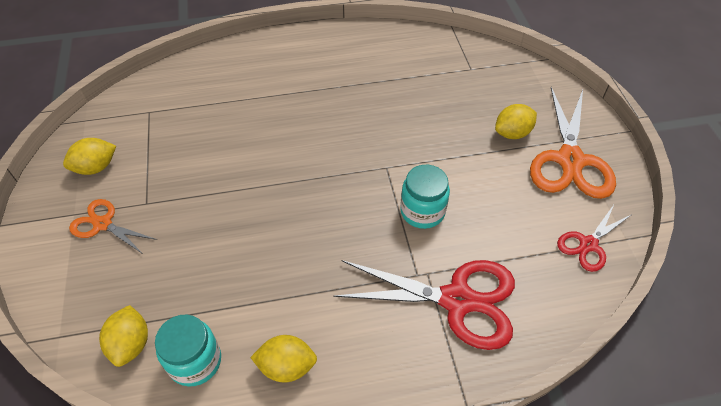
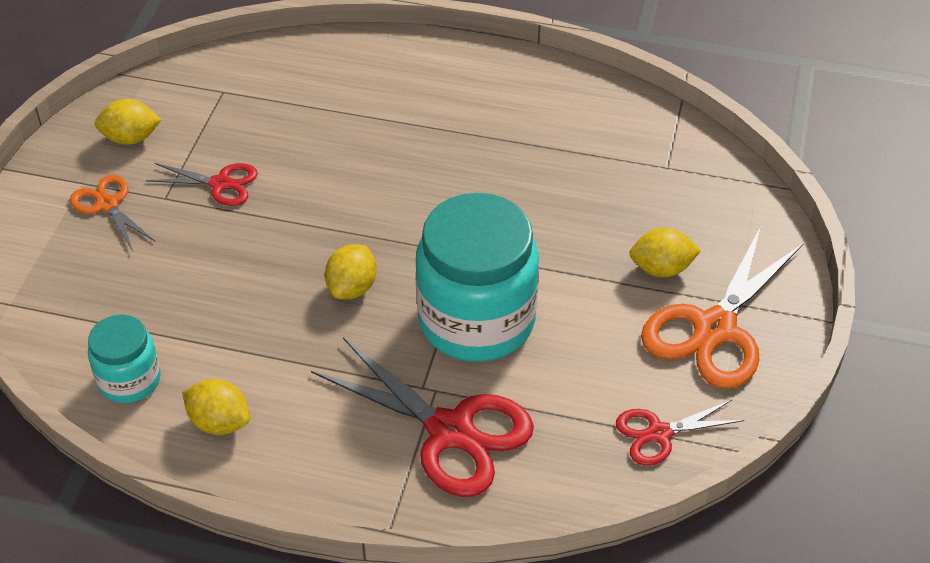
camera: 25 degrees right, 5 degrees down
yellow lemon [99,305,148,367] -> yellow lemon moved to [325,244,377,299]
turquoise jar [400,165,450,229] -> turquoise jar [415,193,539,362], size x1.92
none -> red scissors [146,163,258,206]

